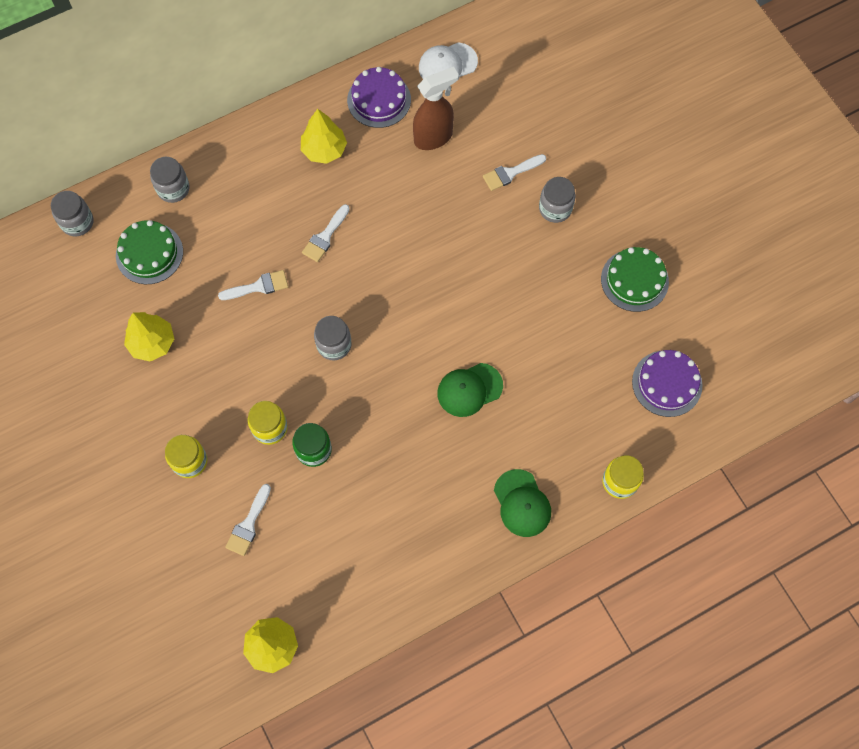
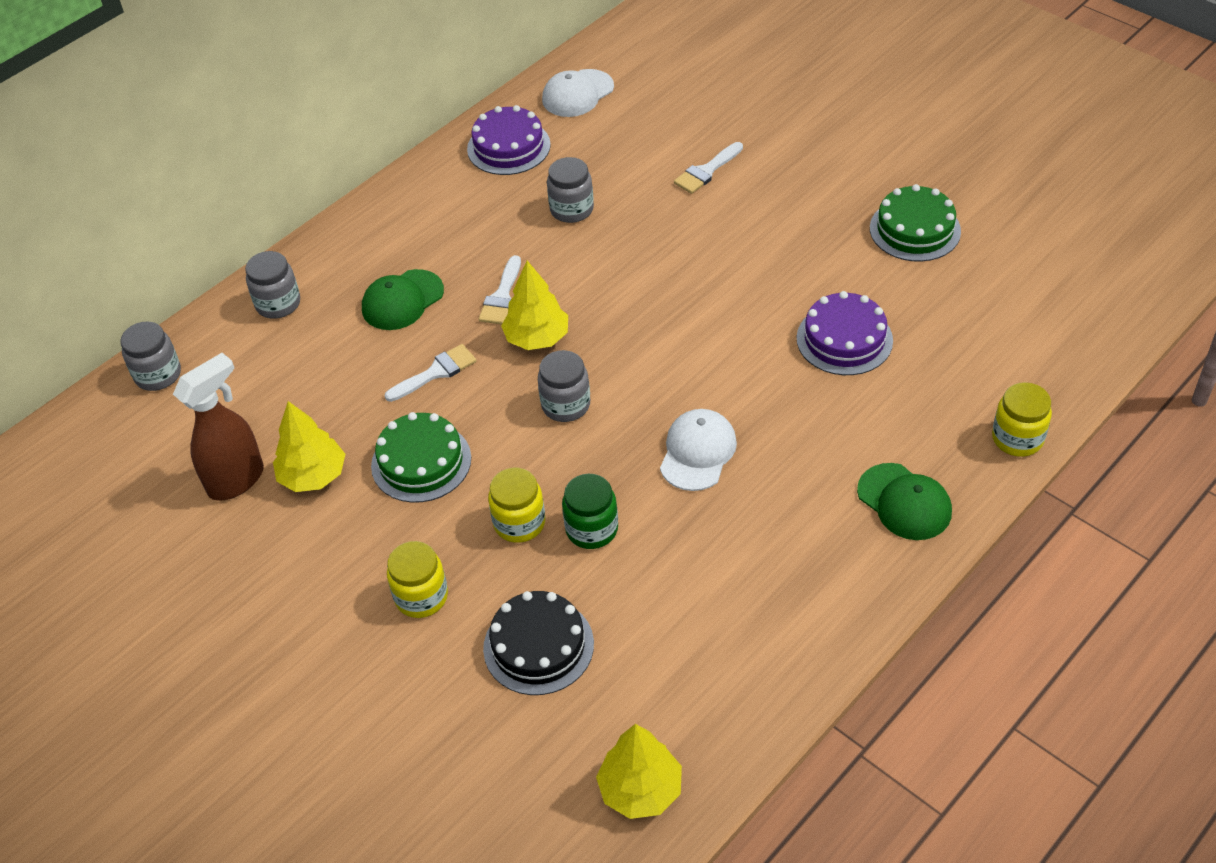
camera: 15 degrees left, 20 degrees down
green cake [116,220,183,284] -> green cake moved to [371,412,471,503]
white brush [225,484,271,556] -> black cake [483,591,594,695]
yellow tree [301,109,347,164] -> yellow tree moved to [501,261,568,350]
brown spray bottle [413,67,459,150] -> brown spray bottle moved to [173,353,264,501]
green cap [437,363,503,417] -> green cap moved to [362,269,444,330]
grey jar [539,177,576,223] -> grey jar moved to [547,157,594,223]
purple cake [632,350,703,417] -> purple cake moved to [797,291,893,375]
none -> white cap [660,409,737,491]

